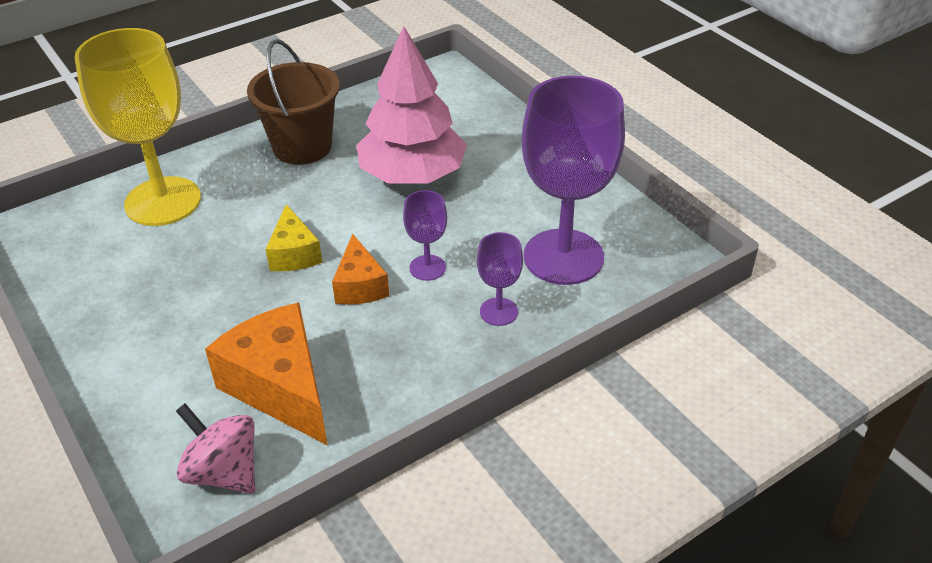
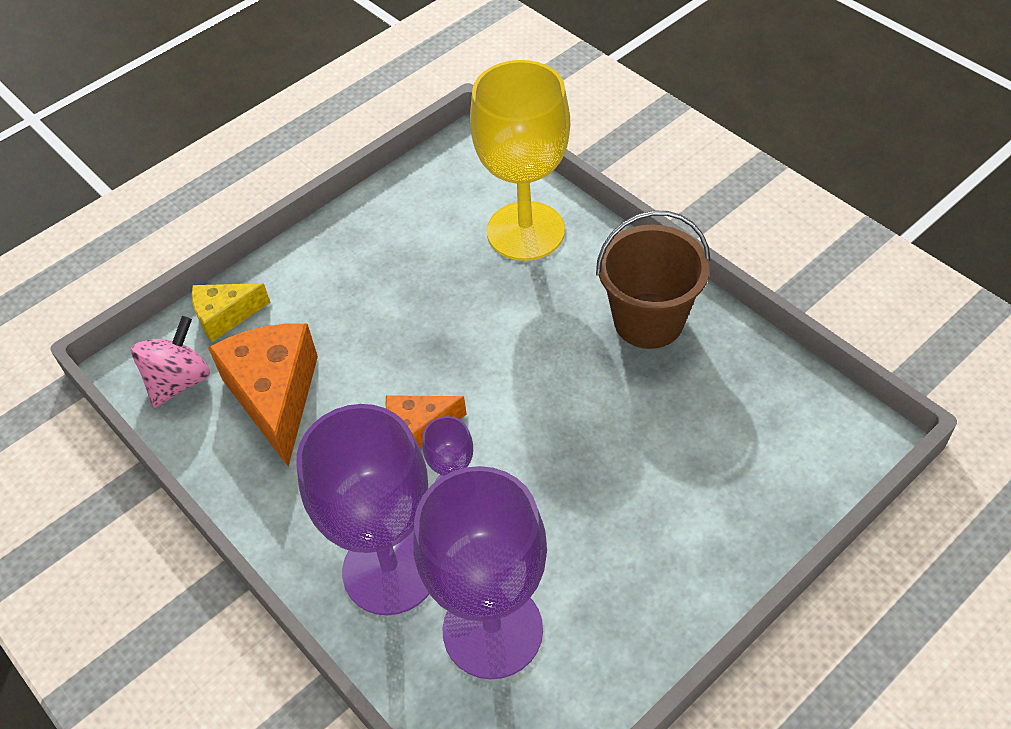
camera: 85 degrees right, 10 degrees up
orange cheese [205,303,328,445] -> orange cheese turned 60 degrees counterclockwise [208,323,318,467]
yellow cheese [266,204,322,271] -> yellow cheese moved to [192,283,271,342]
pink tree [357,26,467,184] -> none
purple goblet [477,232,523,326] -> purple goblet [296,404,429,615], size x2.21

